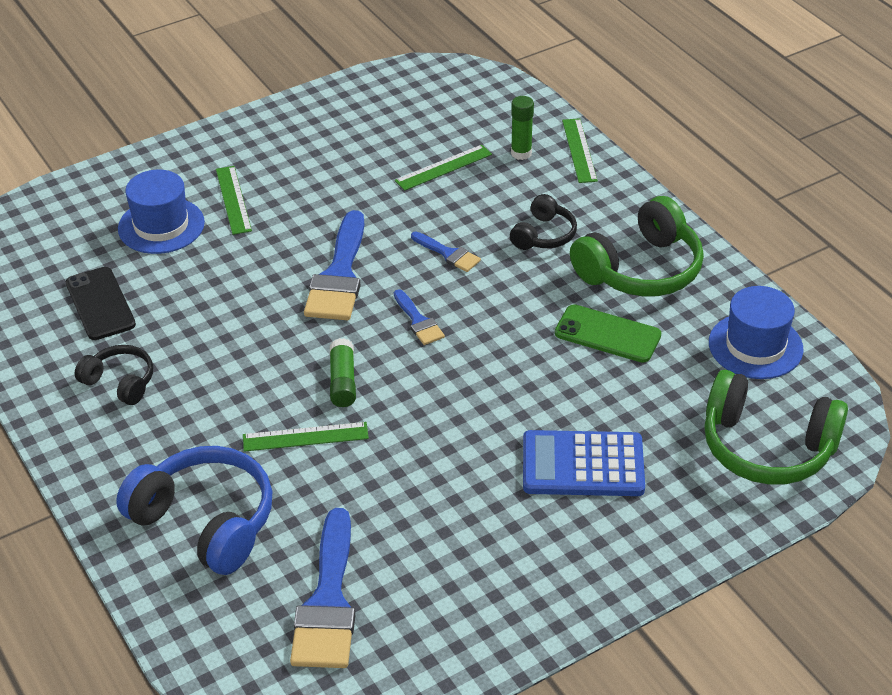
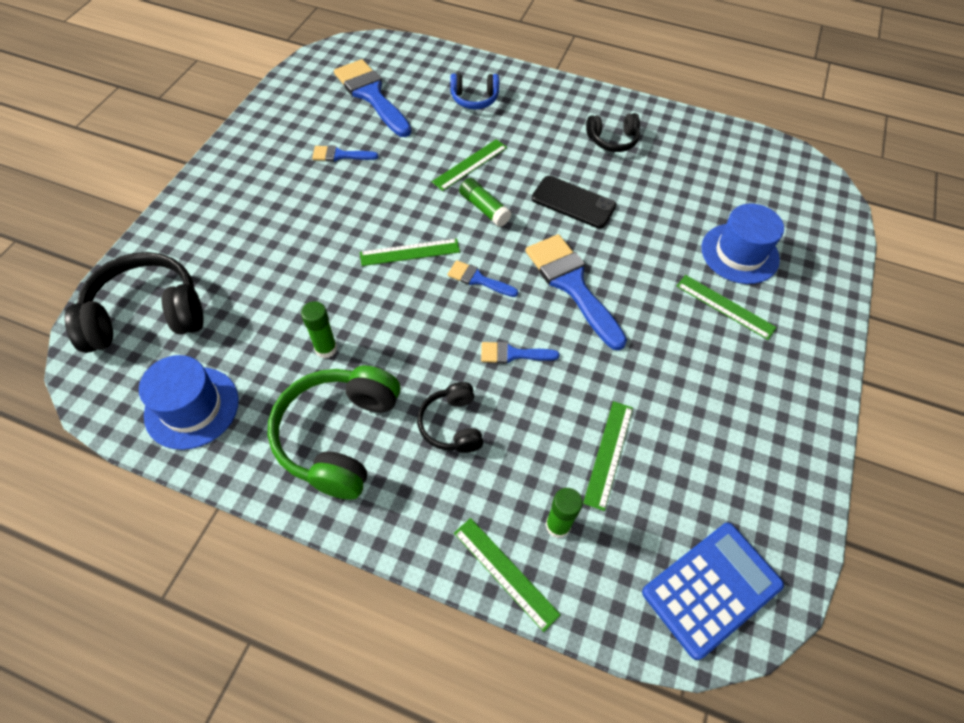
camera: 140 degrees right, 15 degrees up
black phone [66,267,136,340] -> black phone moved to [532,176,616,229]
blue headphones [116,446,273,575] -> blue headphones [450,74,499,109], size x0.55
blue calculator [523,430,645,496] -> blue calculator moved to [642,523,784,660]
green phone [555,304,661,363] -> green glue stick [301,301,337,359]
green headphones [704,370,848,485] -> black headphones [65,252,204,353]
none -> blue brush [312,145,378,162]
none -> green ruler [360,238,460,266]

